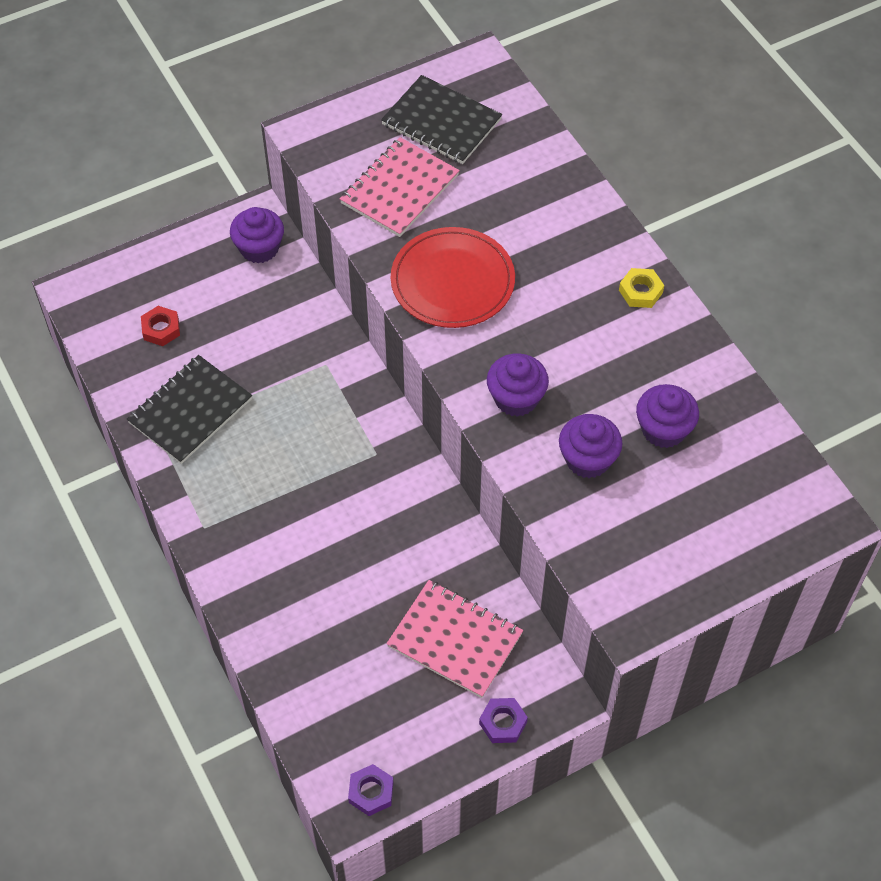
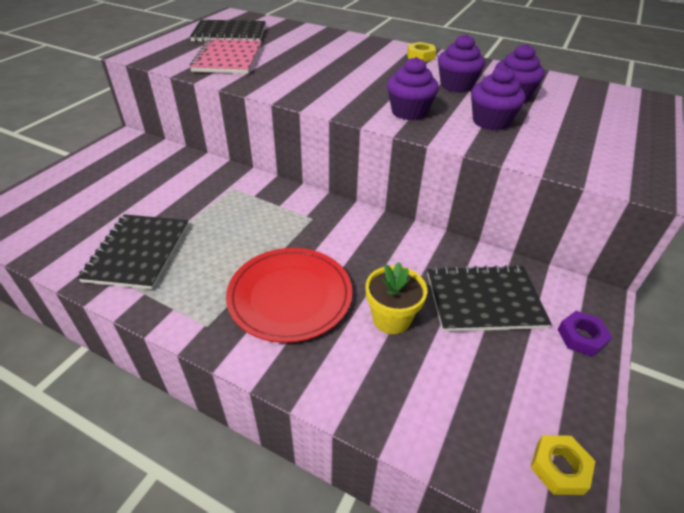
camera: 35 degrees left, 15 degrees down
red nut [141,306,180,346] -> none
purple cupcake [230,207,284,263] -> purple cupcake moved to [438,34,485,93]
purple nut [348,764,393,816] -> yellow nut [530,435,595,495]
pink notebook [386,580,523,698] -> black notebook [427,265,552,332]
red plate [391,227,515,328] -> red plate moved to [226,248,352,343]
none -> yellow flower pot [366,262,427,334]

